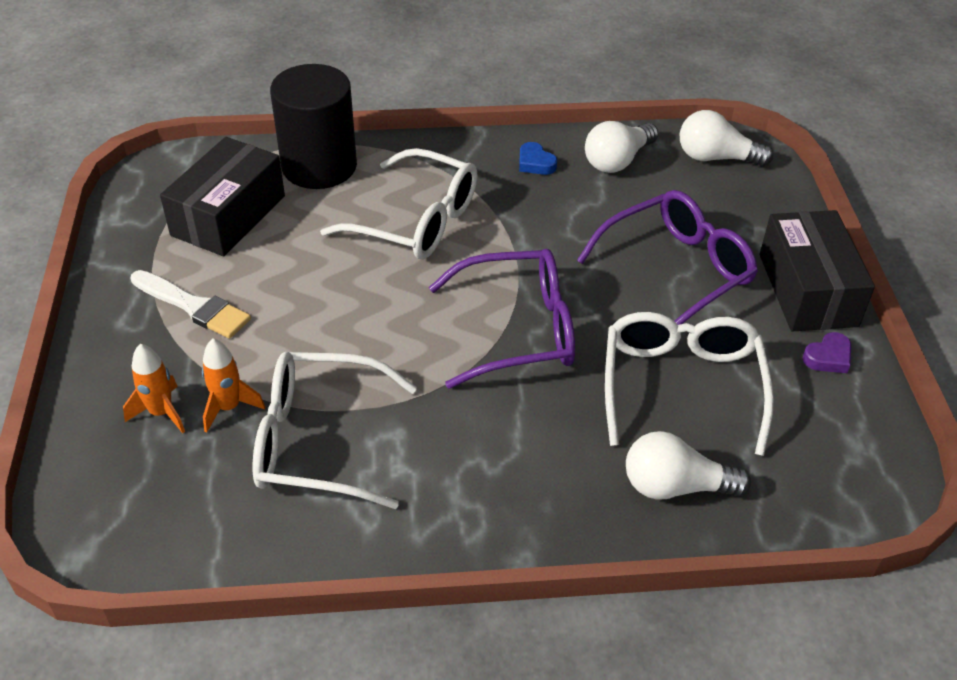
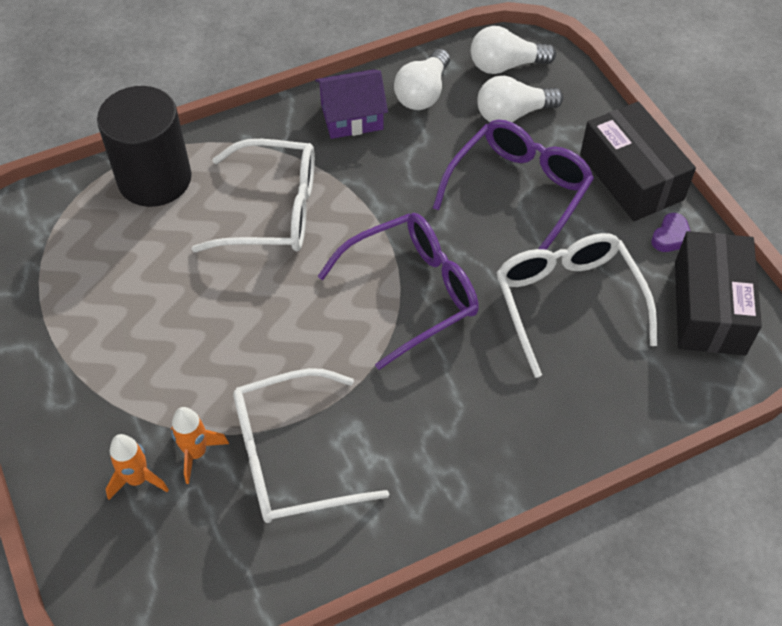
camera: 20 degrees left, 10 degrees up
white brush [131,270,251,339] -> none
black box [160,137,285,256] -> black box moved to [675,231,762,355]
blue heart [519,142,557,175] -> purple house [315,69,388,139]
white light bulb [626,431,751,500] -> white light bulb moved to [477,76,563,122]

